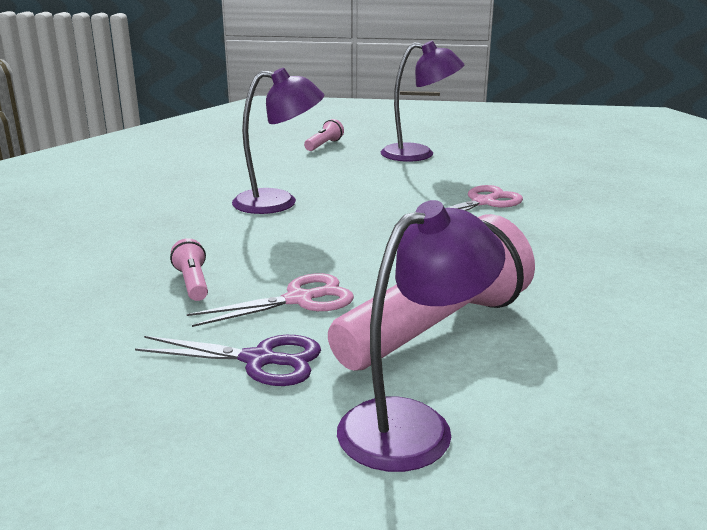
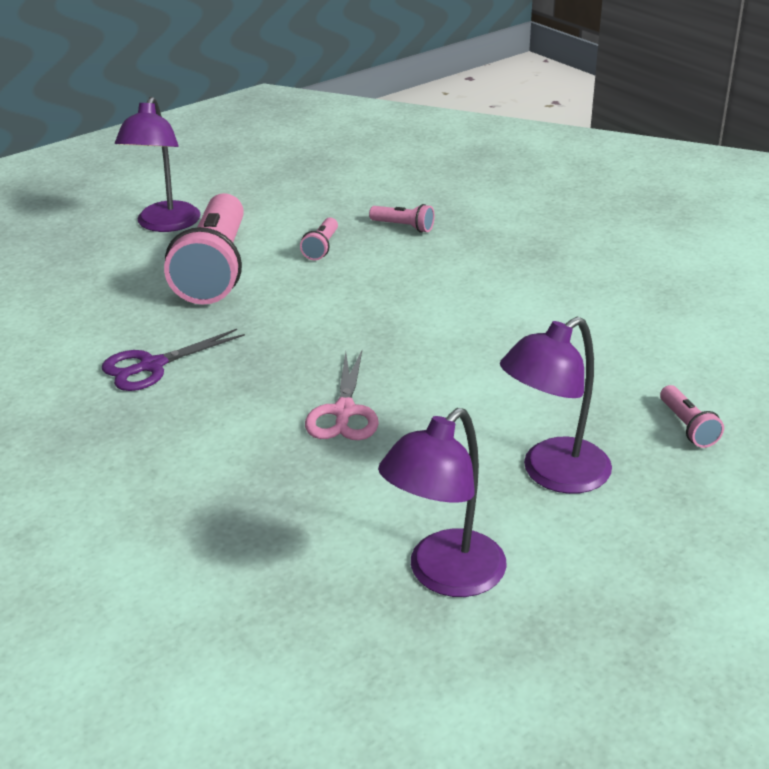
camera: 135 degrees right, 10 degrees up
purple scissors [135,335,321,386] -> purple scissors moved to [102,329,245,391]
pink scissors [187,273,354,327] -> pink flashlight [300,217,338,260]
purple lamp [232,68,324,214] -> purple lamp moved to [378,408,507,597]

